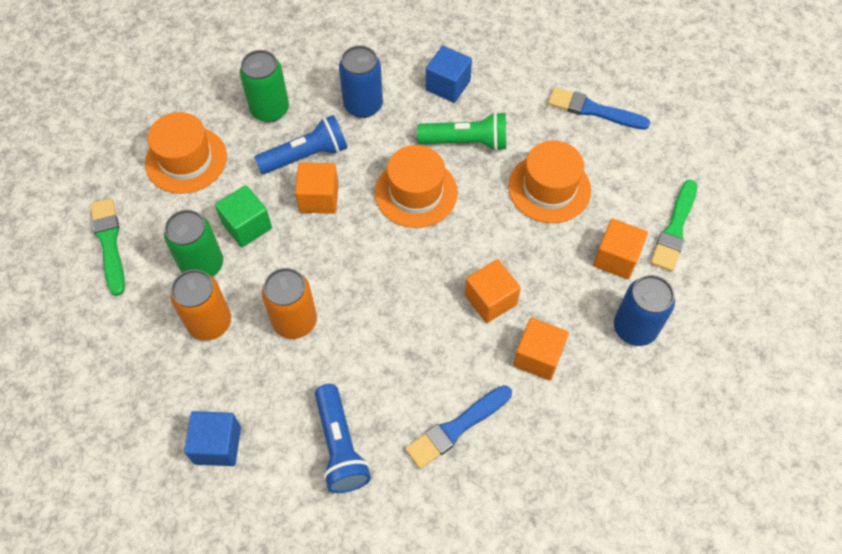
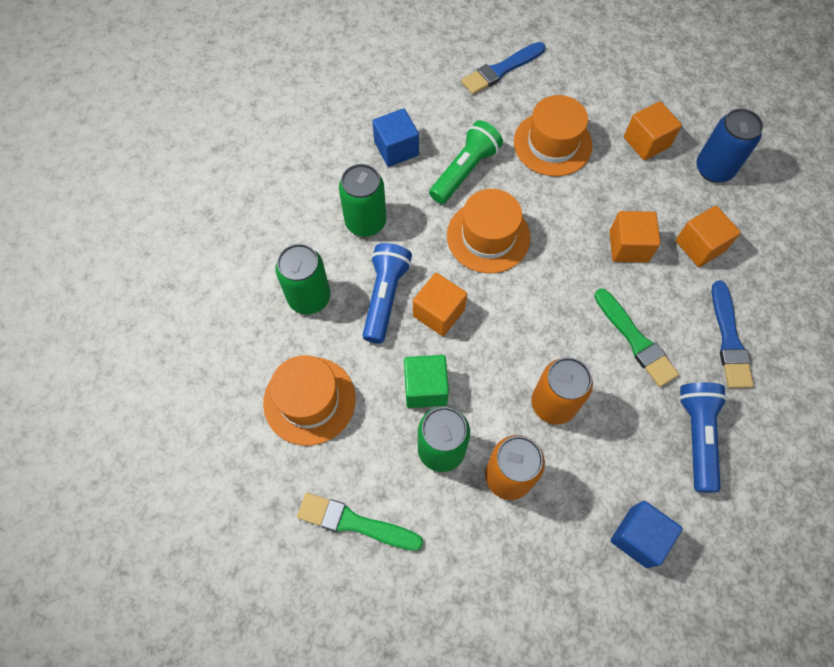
camera: 55 degrees left, 5 degrees up
blue flashlight [315,384,371,493] -> blue flashlight turned 105 degrees counterclockwise [679,382,727,493]
blue can [339,45,383,118] -> green can [339,164,387,237]
green brush [651,180,697,271] -> green brush moved to [594,288,679,387]

